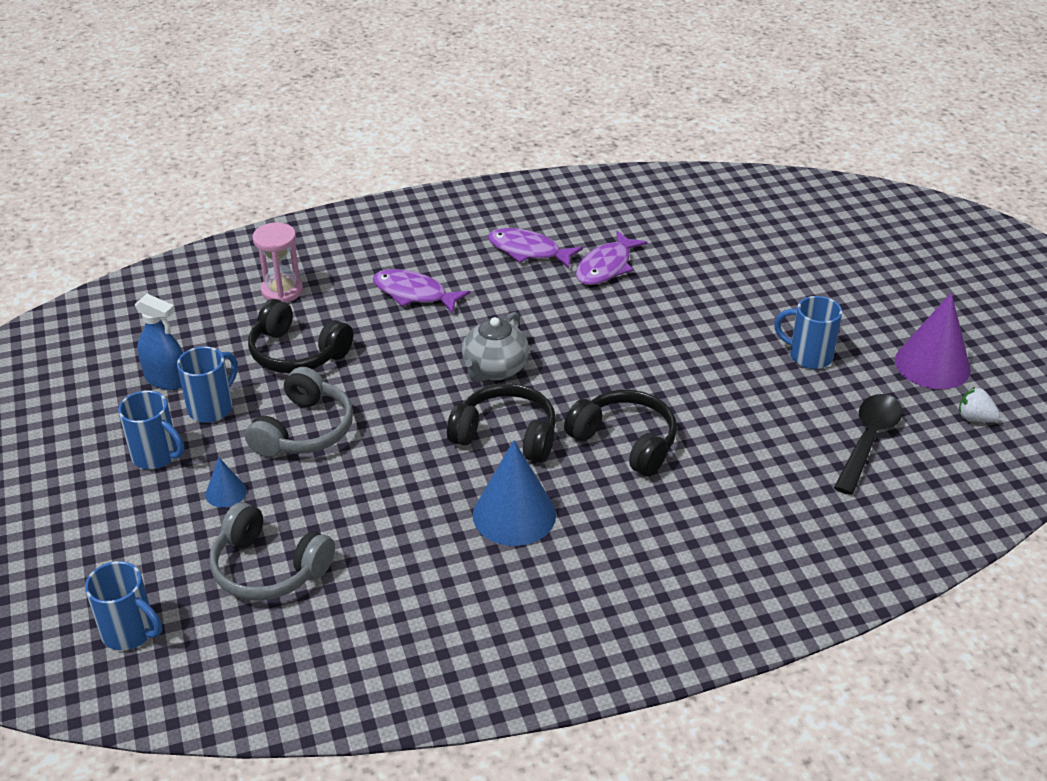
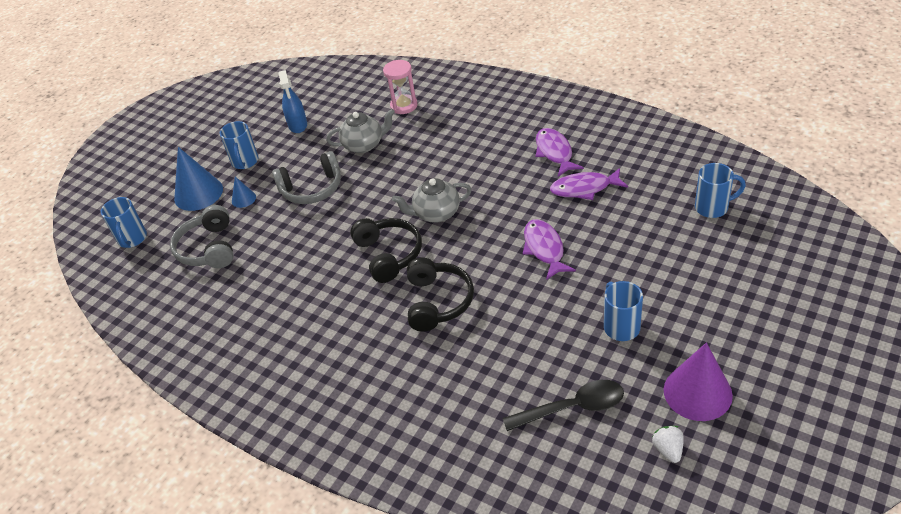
camera: 55 degrees right, 5 degrees up
blue mug [177,346,238,423] -> blue mug moved to [695,163,746,218]
black headphones [248,299,353,373] -> grey teapot [326,109,395,153]
purple fish [373,269,470,314] -> purple fish moved to [523,219,576,280]
blue cone [473,440,556,546] -> blue cone moved to [174,147,223,211]

